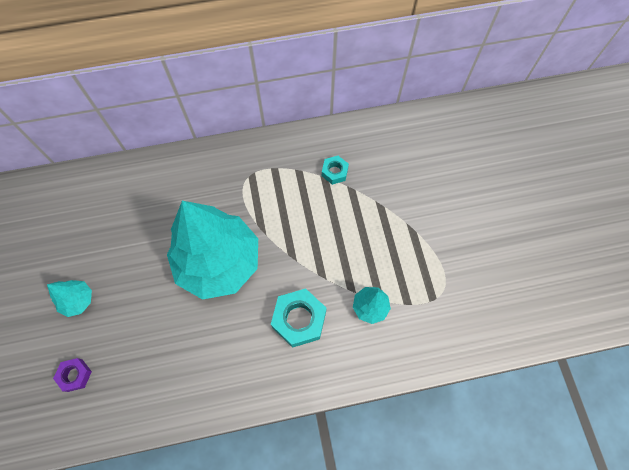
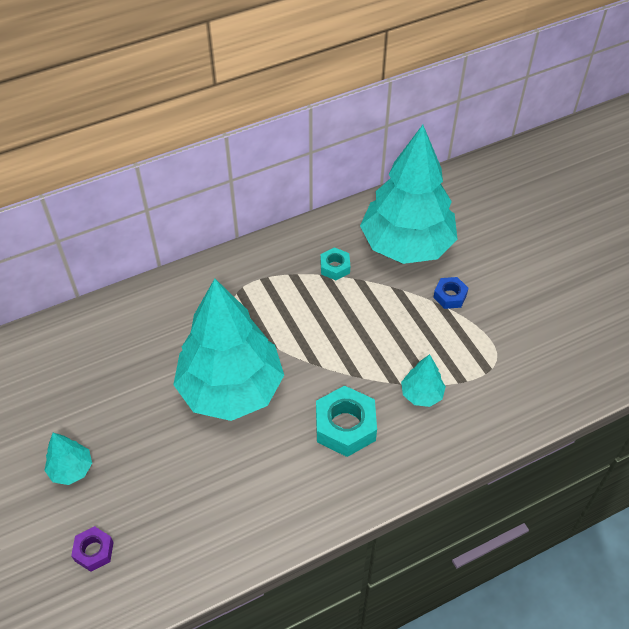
camera: 15 degrees left, 15 degrees down
none -> turquoise tree [360,125,457,264]
none -> blue nut [433,277,468,309]

